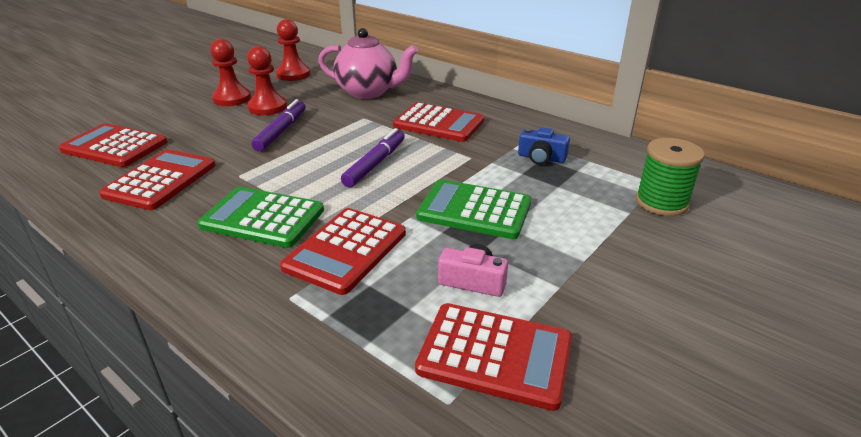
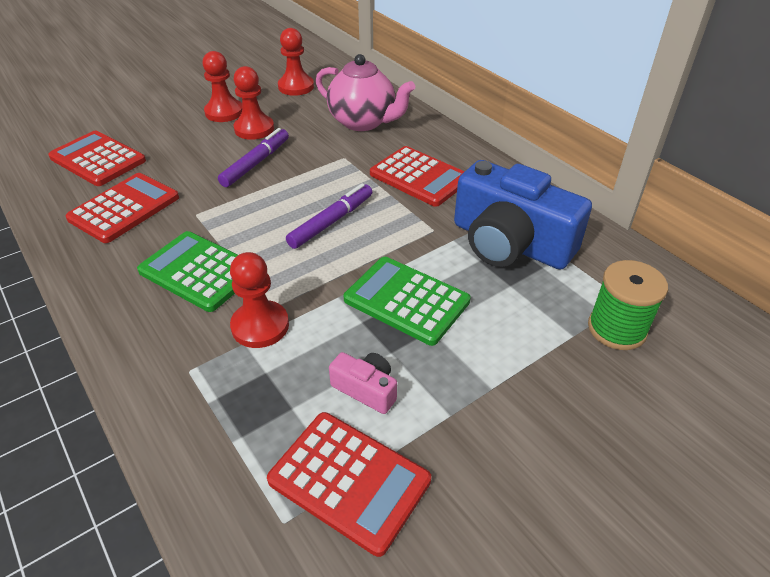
camera: 15 degrees right, 10 degrees up
red calculator [280,208,406,295] -> red pawn [230,252,289,348]
blue camera [518,127,570,165] -> blue camera [454,160,592,270], size x2.33

